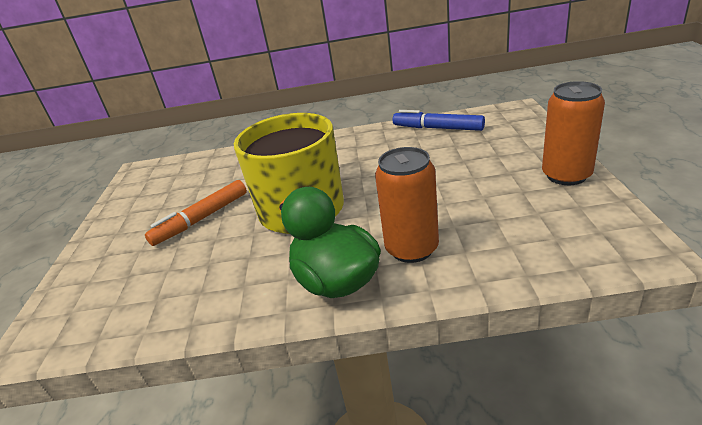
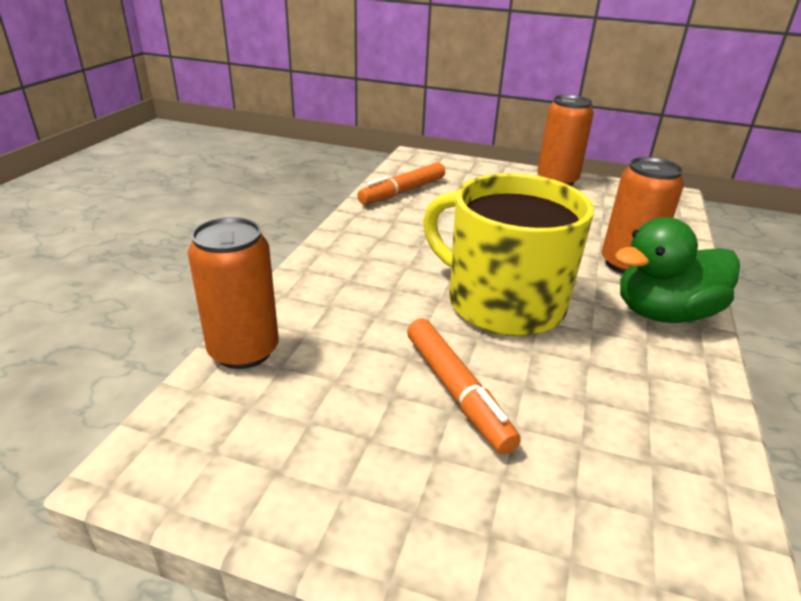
camera: 75 degrees left, 0 degrees up
blue marker [393,110,485,131] -> orange marker [357,162,445,205]
none -> orange can [188,217,279,369]

